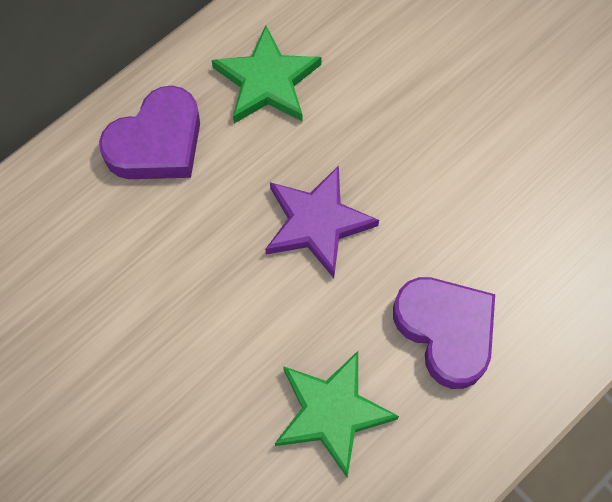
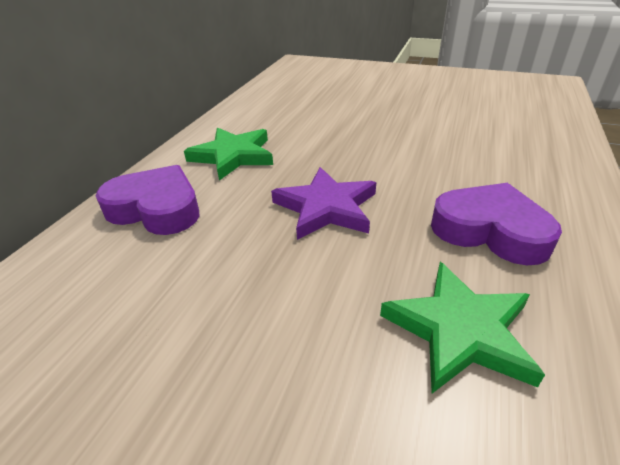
camera: 25 degrees left, 30 degrees down
purple heart [99,86,200,179] -> purple heart turned 90 degrees counterclockwise [96,165,199,235]

